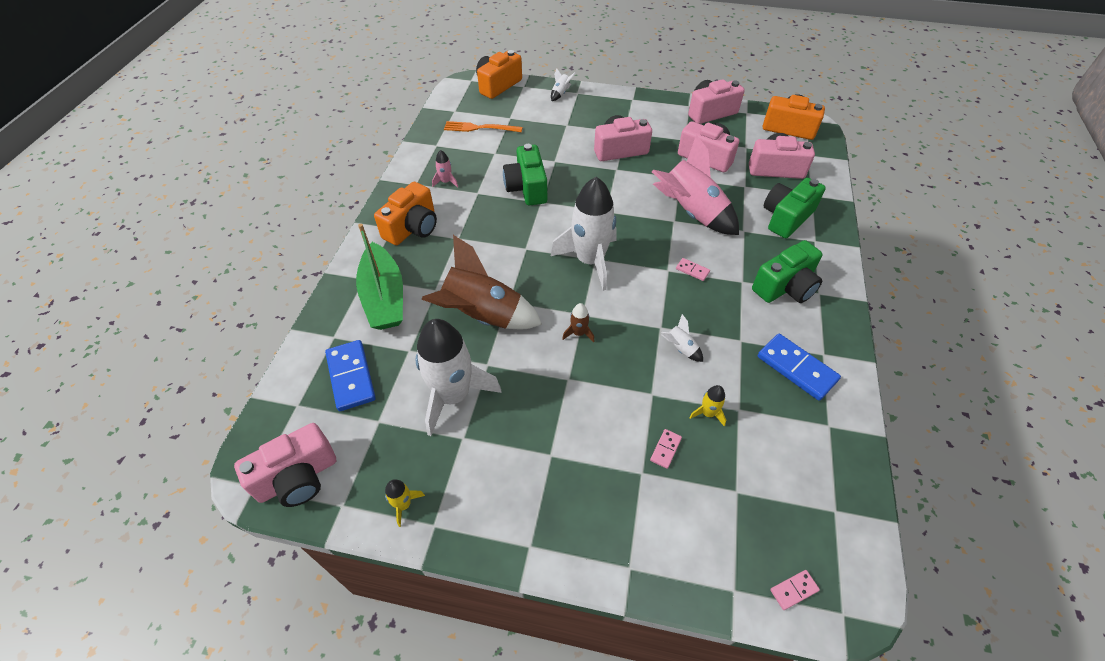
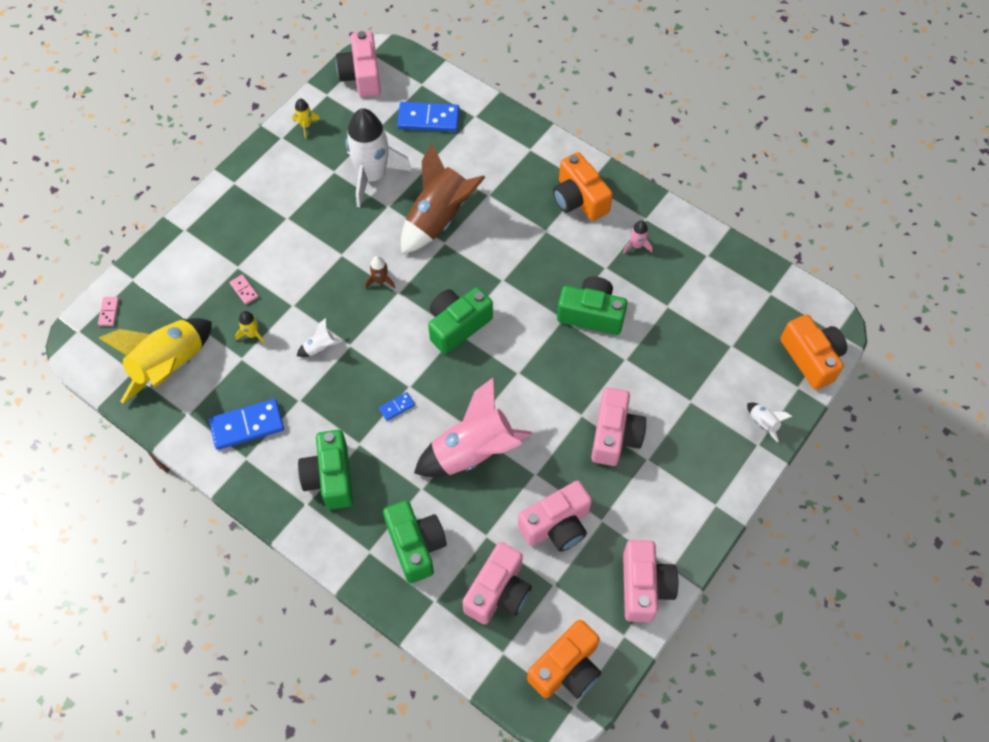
camera: 115 degrees right, 10 degrees up
green boat [356,224,403,330] -> none
orange fork [444,121,523,132] -> none
white rocket [551,177,617,291] -> green camera [428,287,493,354]
pink domino [676,258,710,281] -> blue domino [379,392,415,421]
none -> yellow rocket [99,318,212,404]

